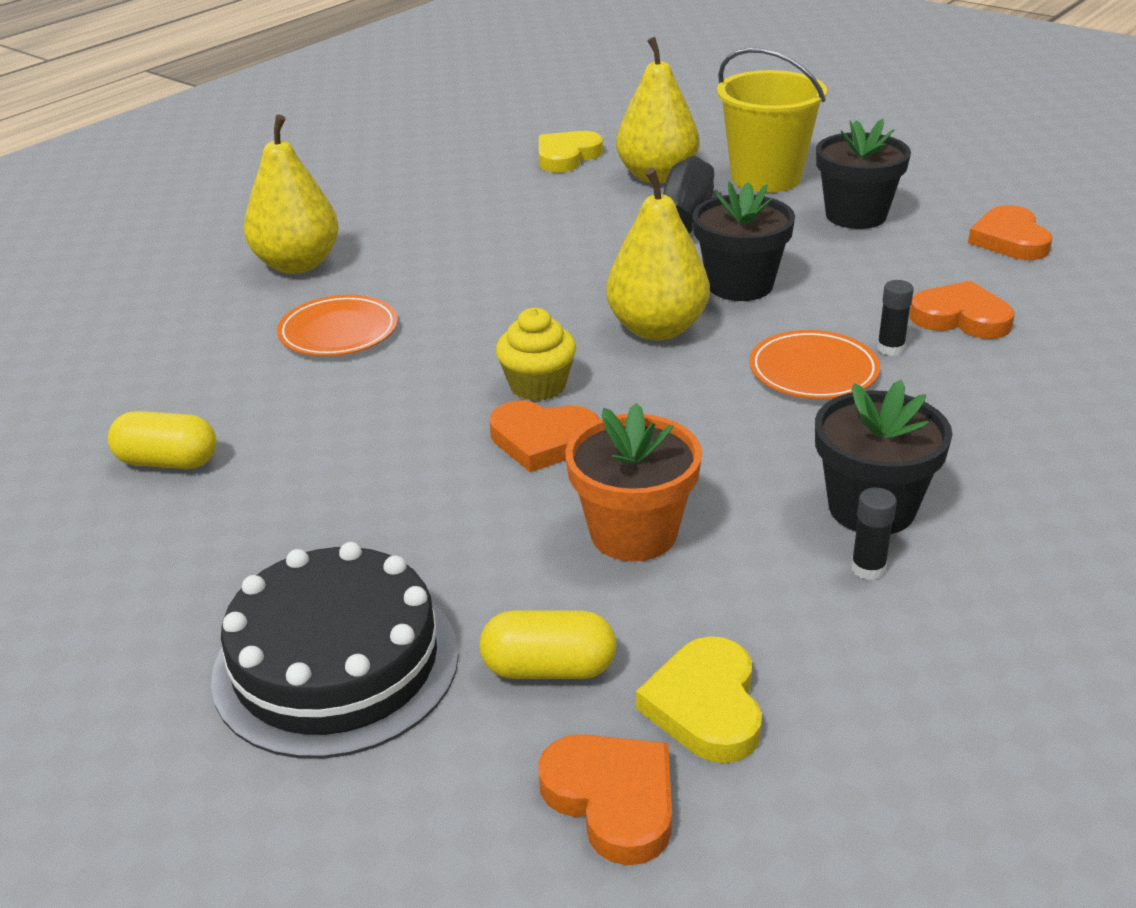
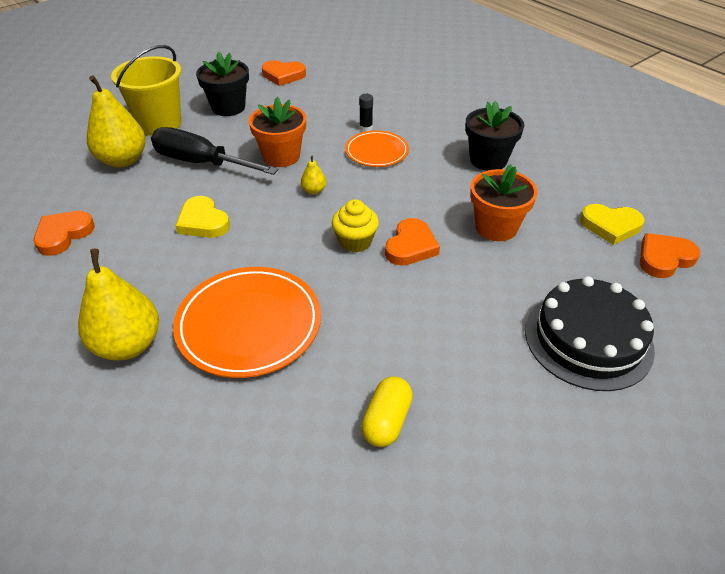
camera: 80 degrees left, 10 degrees up
orange plate [277,295,398,356] -> orange plate [173,267,321,378], size x1.70
yellow capsule [480,611,617,679] -> none
yellow heart [539,131,603,172] -> yellow heart moved to [175,196,230,238]
yellow pear [606,167,710,340] -> yellow pear [301,156,326,195], size x0.44
black flower pot [692,182,795,301] -> orange flower pot [248,97,306,167]
black glue stick [851,488,897,580] -> none
orange heart [910,281,1015,339] -> orange heart moved to [34,211,95,256]

